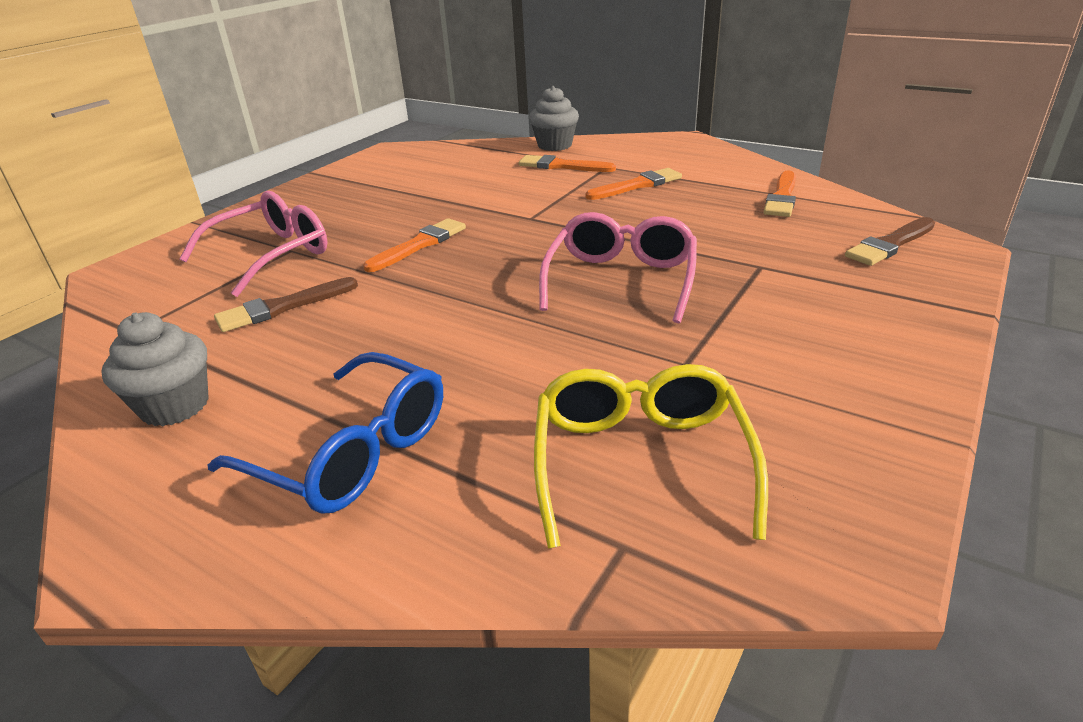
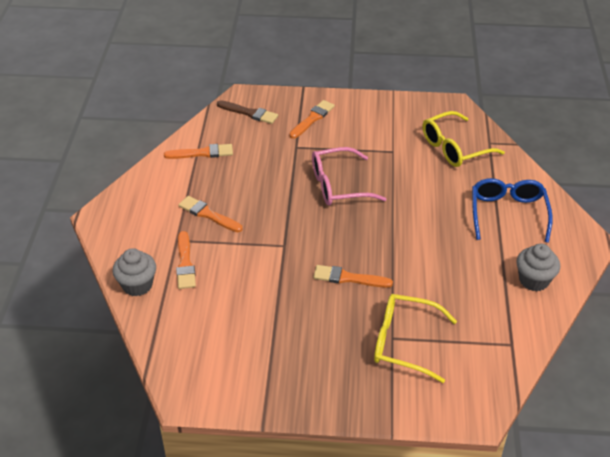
camera: 120 degrees left, 10 degrees up
pink glasses [180,191,328,297] -> yellow glasses [374,294,457,383]
brown brush [214,277,358,332] -> none
none -> orange brush [289,100,335,139]

